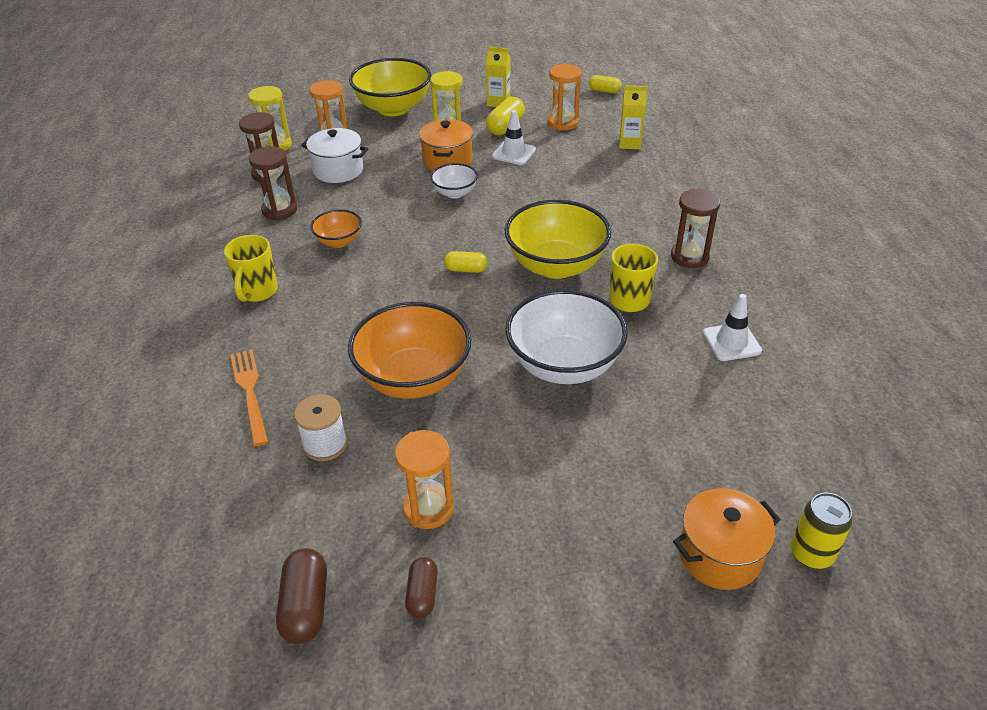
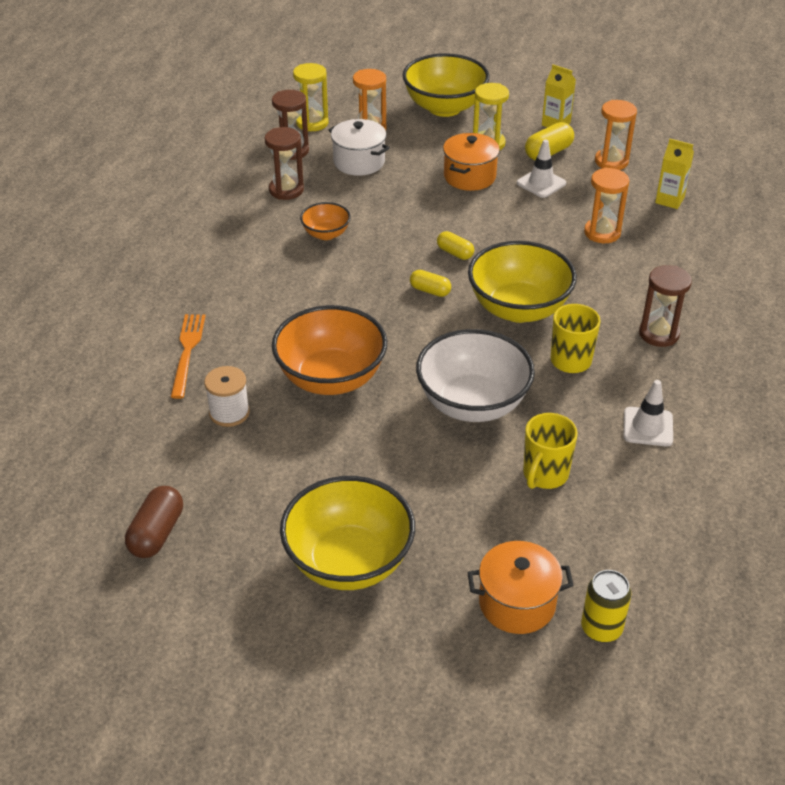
camera: 20 degrees right, 0 degrees up
yellow mug [224,235,278,302] -> yellow mug moved to [523,413,578,489]
orange hourglass [395,430,454,529] -> orange hourglass moved to [584,168,630,243]
brown capsule [405,557,438,618] -> none
white bowl [430,163,478,199] -> none
yellow capsule [589,75,622,93] -> yellow capsule moved to [437,231,474,260]
none -> yellow bowl [280,476,415,590]

